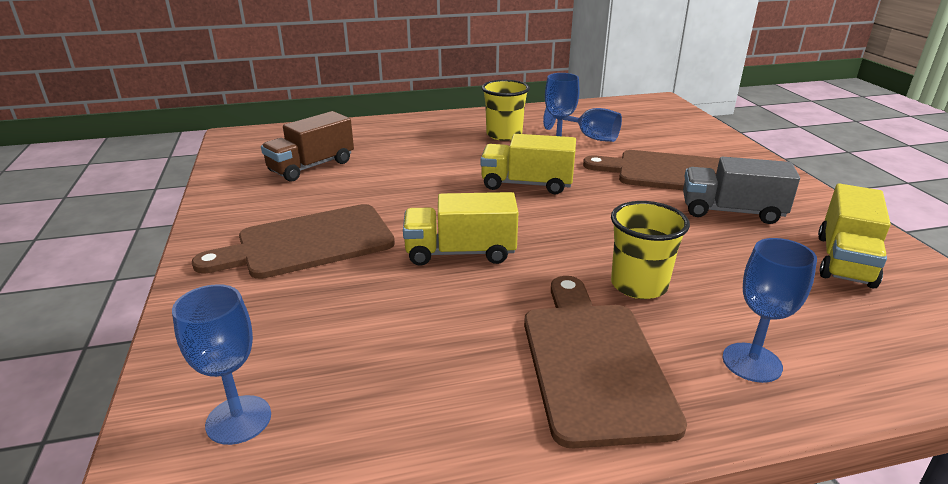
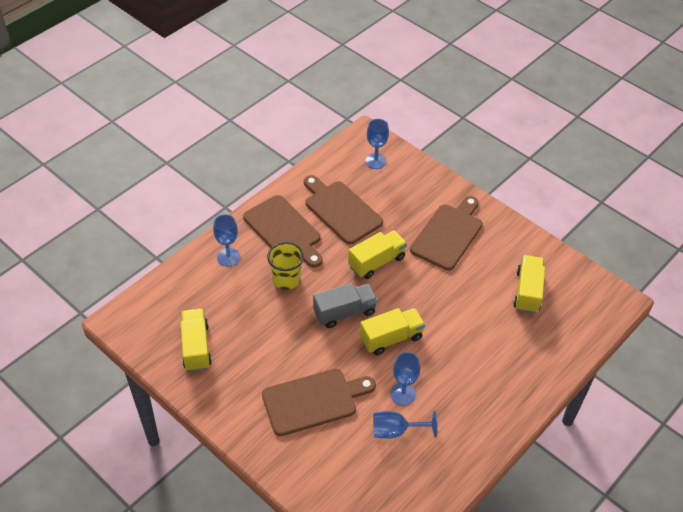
camera: 145 degrees right, 20 degrees up
brown truck [261,111,354,182] -> yellow truck [513,255,545,314]
yellow cup [481,80,530,141] -> none
grey truck [683,157,800,224] -> grey truck moved to [313,283,377,328]
none -> brown cutting board [304,175,383,245]

